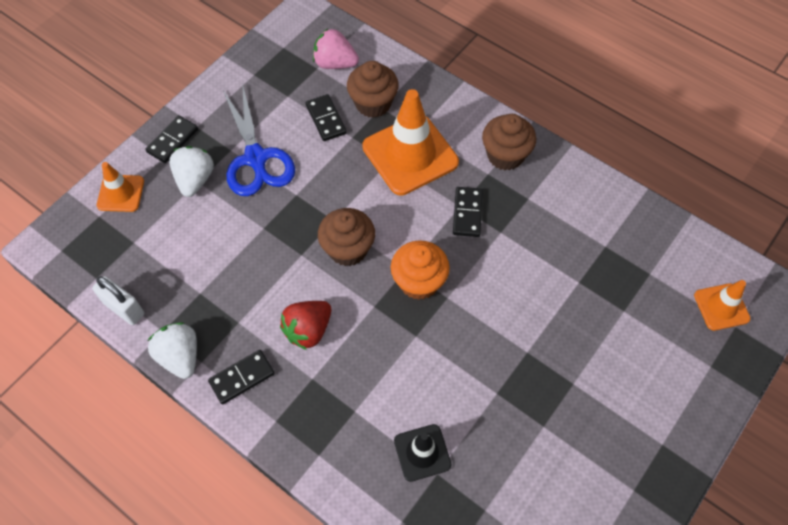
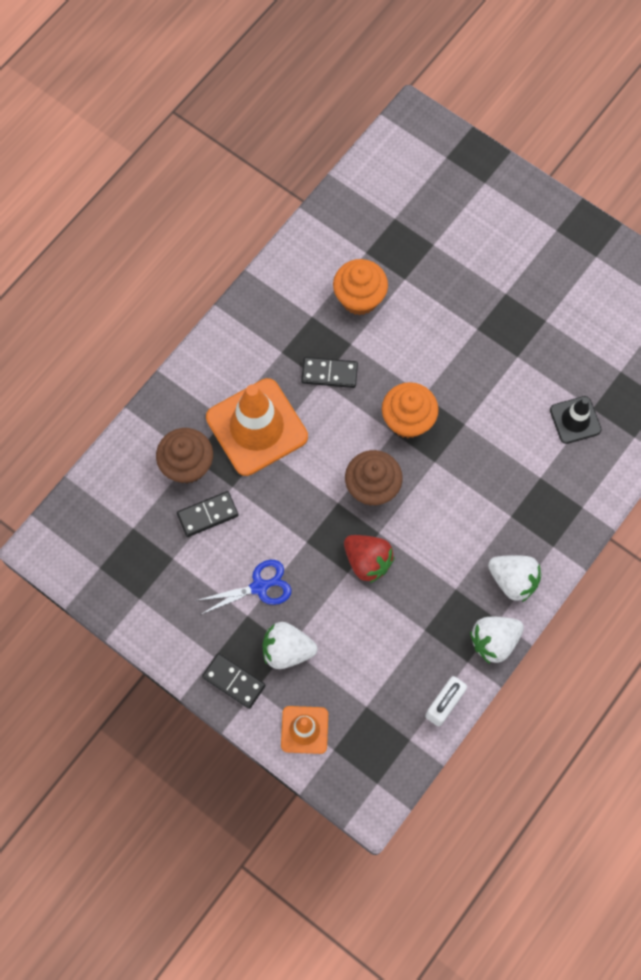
camera: 90 degrees left, 10 degrees up
black domino [208,350,275,404] -> white strawberry [488,555,542,602]
blue scissors [223,83,295,196] -> blue scissors [195,560,292,615], size x0.62
red strawberry [280,301,331,350] -> red strawberry moved to [344,535,395,583]
pink strawberry [313,29,359,69] -> none
brown cupcake [482,114,536,171] -> none
orange traffic cone [694,280,751,331] -> none
none -> orange cupcake [333,259,388,315]

